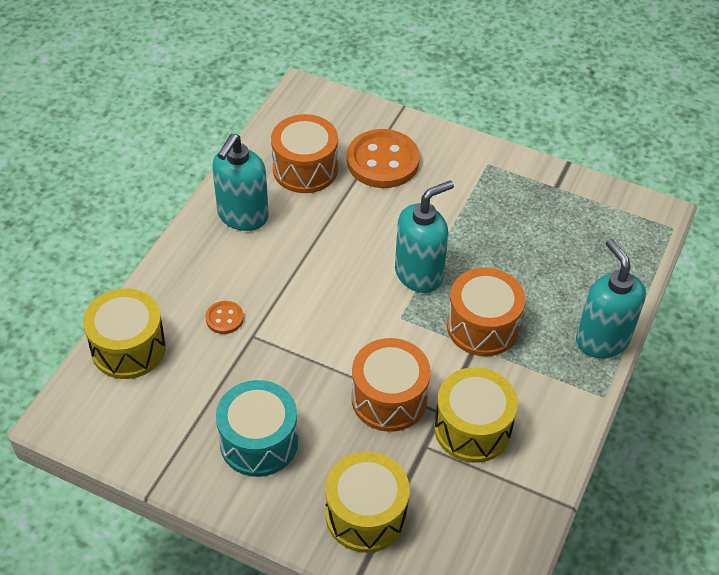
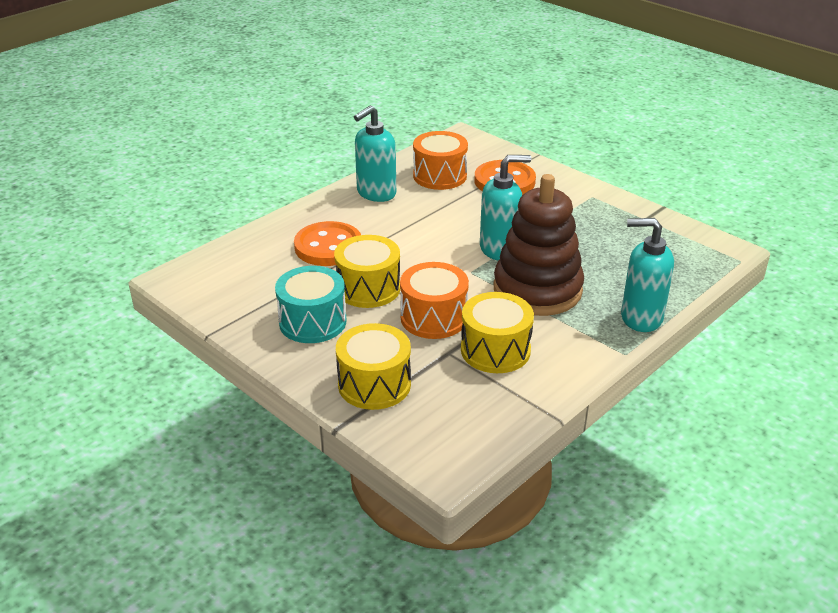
camera: 20 degrees right, 15 degrees down
yellow drum [83,288,166,379] -> yellow drum moved to [334,235,400,308]
orange button [206,301,244,334] -> orange button [294,221,361,266], size x2.15
orange drum [447,268,525,356] -> brown stacking toy [494,174,584,316]
turquoise soap dispenser [576,239,646,358] -> turquoise soap dispenser turned 75 degrees counterclockwise [621,218,674,332]

